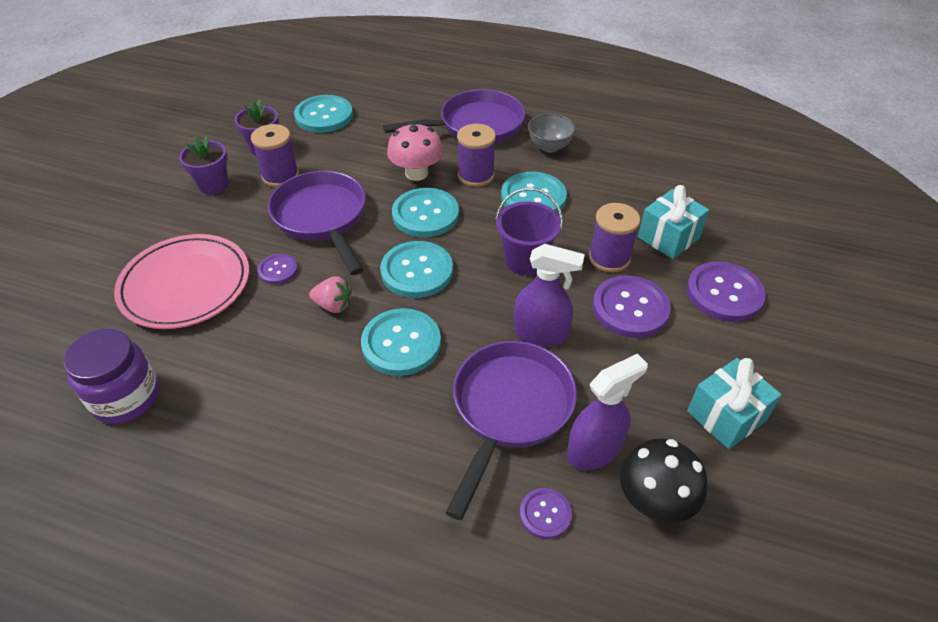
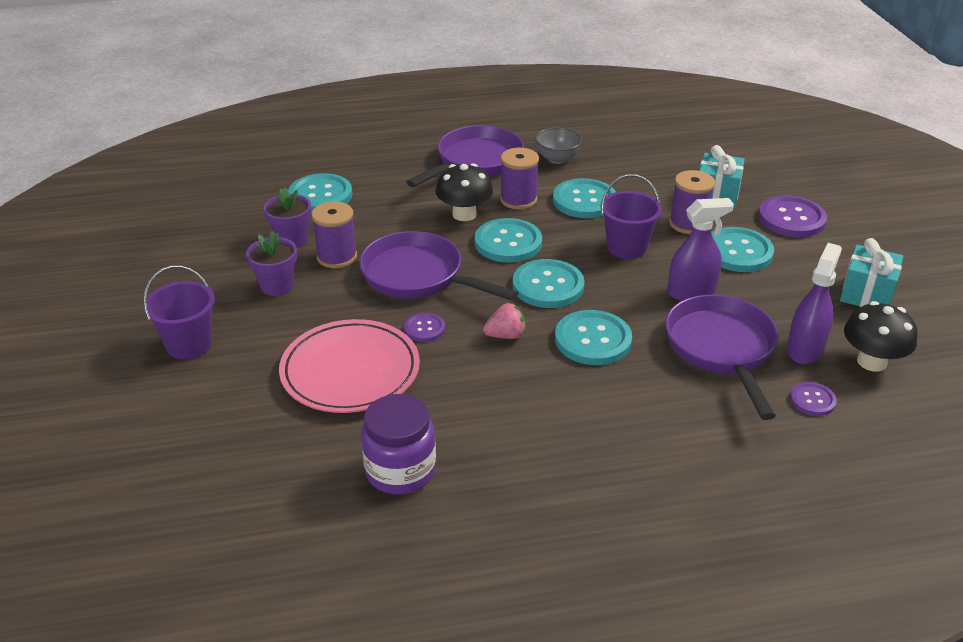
camera: 30 degrees left, 10 degrees down
pink mushroom [387,122,443,181] -> black mushroom [436,163,493,221]
purple button [593,275,671,338] -> turquoise button [711,227,774,272]
none -> purple bucket [143,265,215,359]

